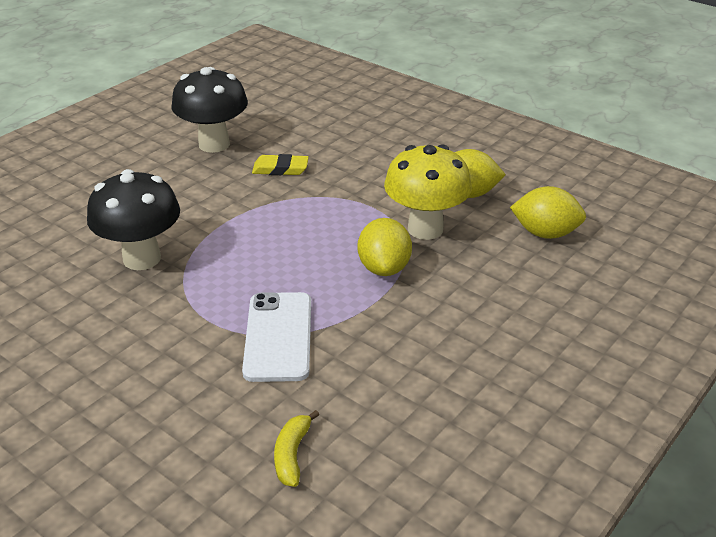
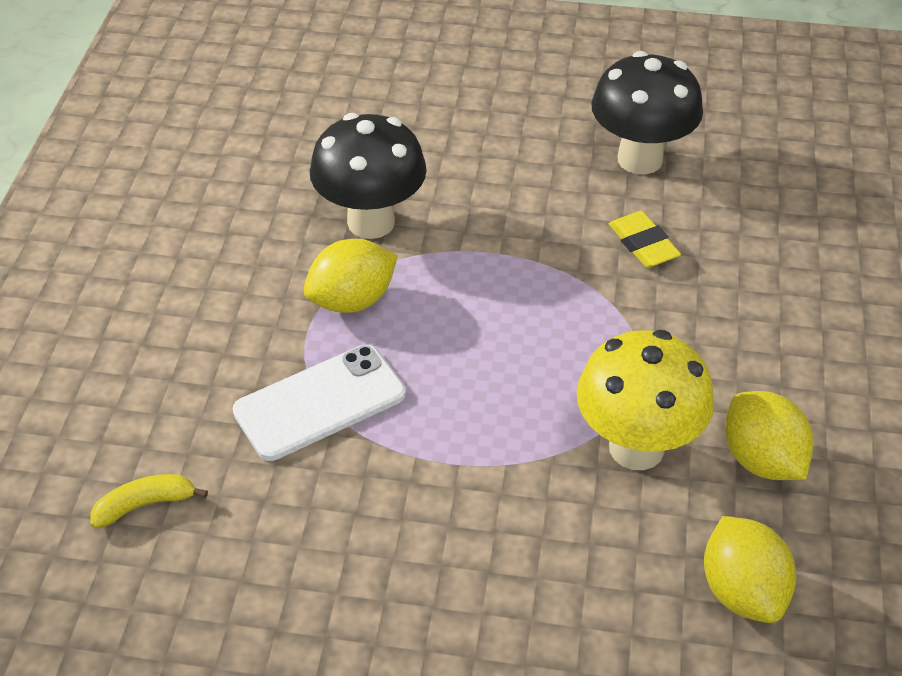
camera: 60 degrees right, 10 degrees up
yellow lemon [358,218,412,276] -> yellow lemon moved to [304,239,398,313]

